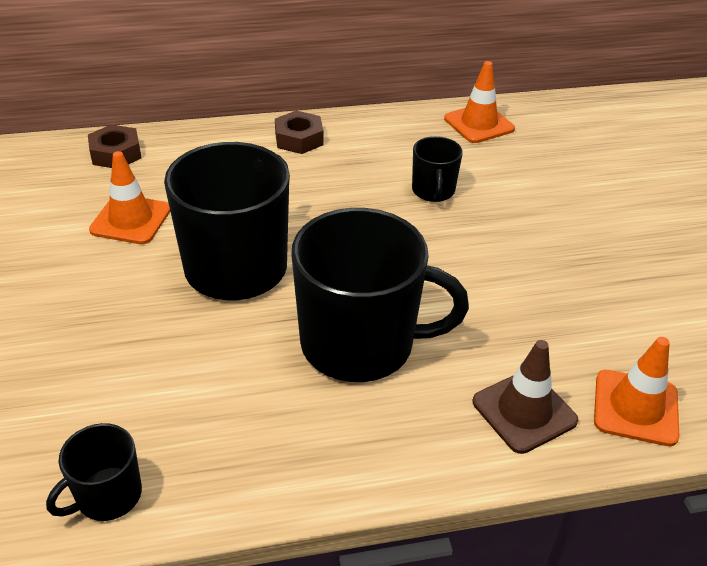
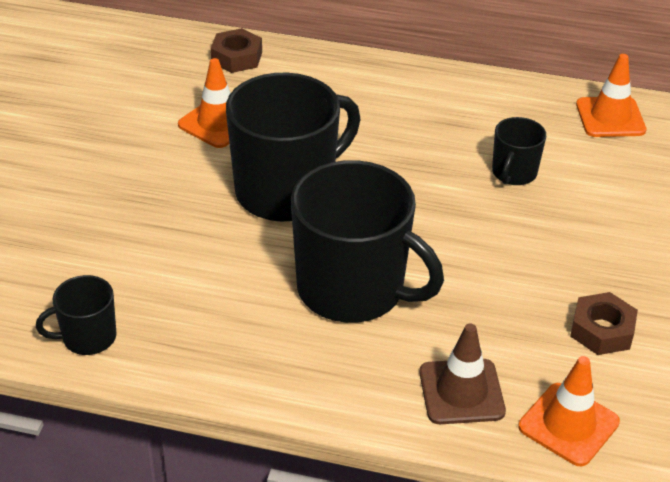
camera: 25 degrees right, 0 degrees up
brown nut [275,110,323,154] -> brown nut moved to [570,292,638,355]

